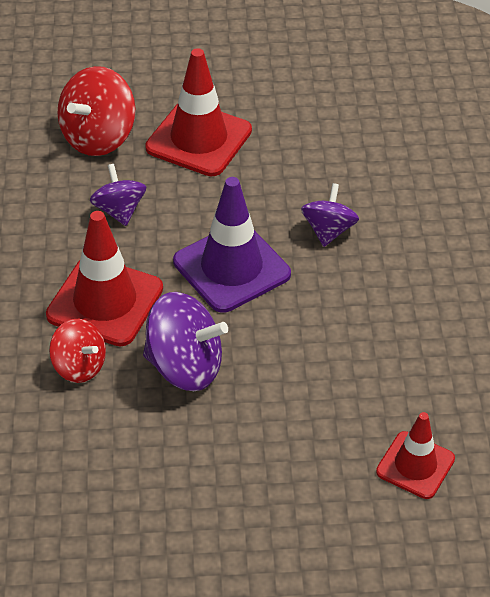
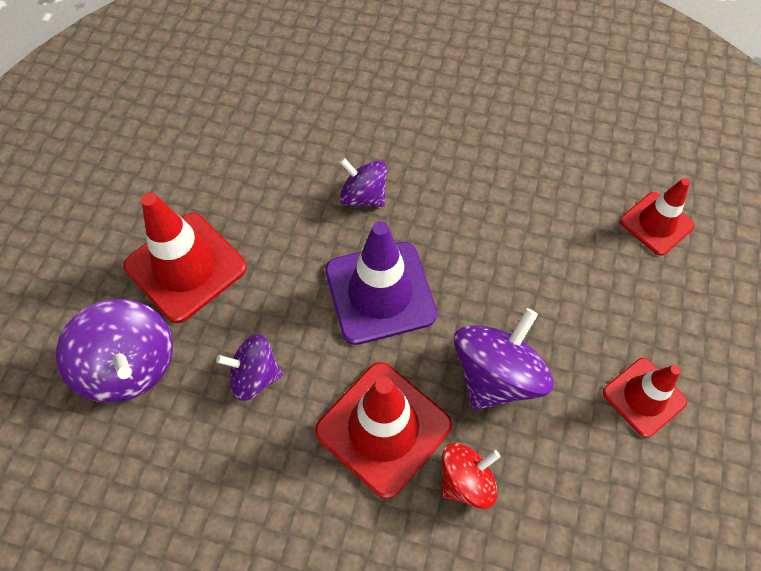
camera: 70 degrees left, 15 degrees up
red spinning top [57,66,136,156] -> purple spinning top [56,299,173,403]
none -> red traffic cone [603,358,687,438]

